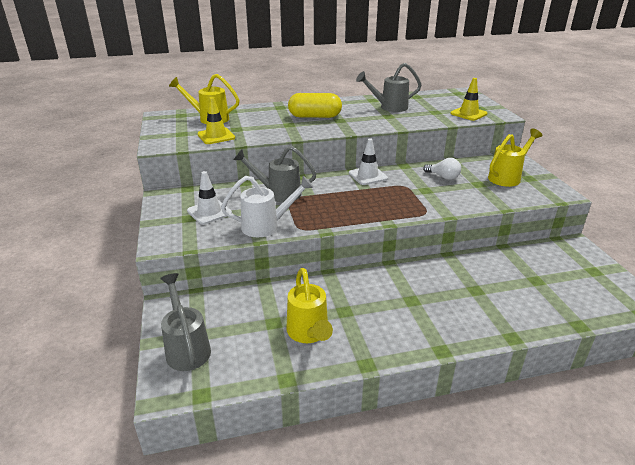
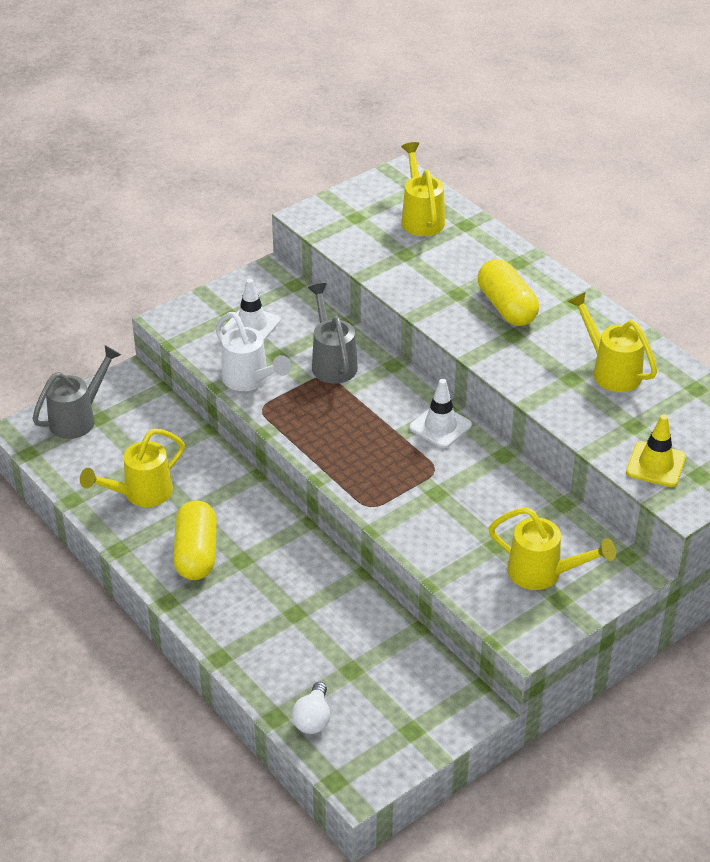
camera: 65 degrees right, 10 degrees up
yellow traffic cone [197,97,235,144] -> none
grey watering can [356,63,421,112] -> yellow watering can [567,292,657,392]
white light bulb [423,158,461,180] -> white light bulb moved to [292,682,330,734]
none -> yellow capsule [173,500,217,580]

